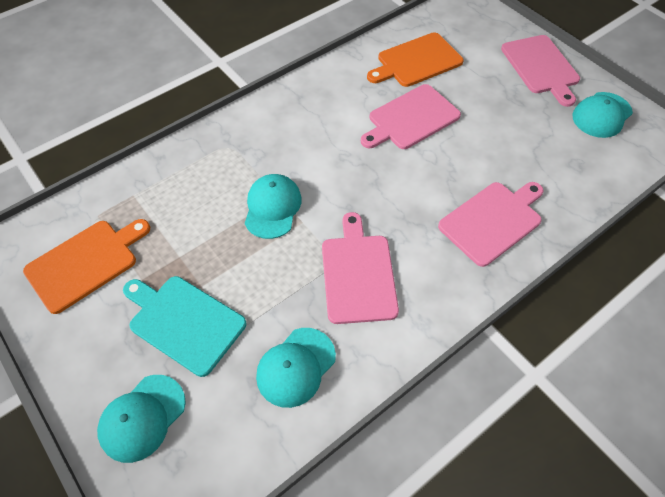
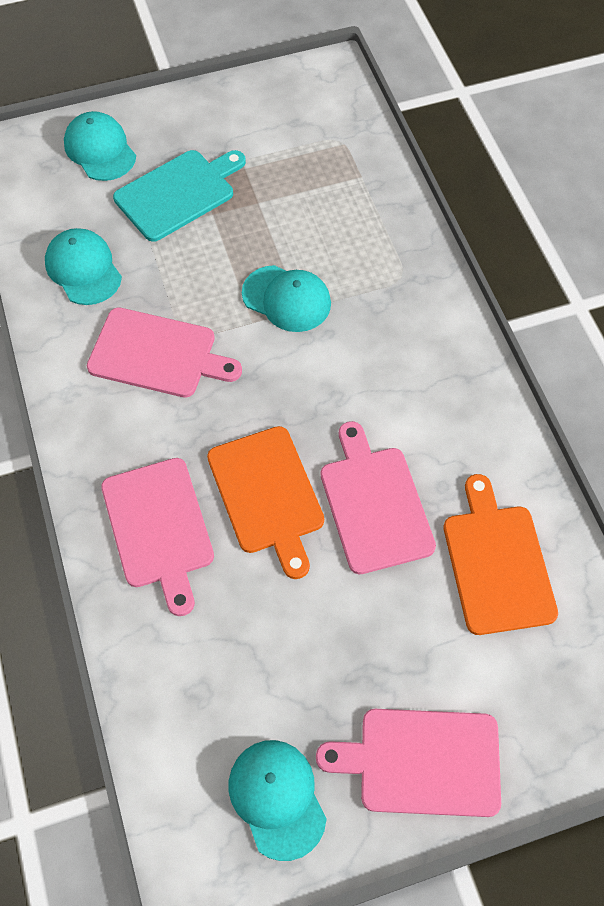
camera: 110 degrees right, 5 degrees up
orange cutting board [23,219,150,314] -> orange cutting board moved to [207,426,324,579]

